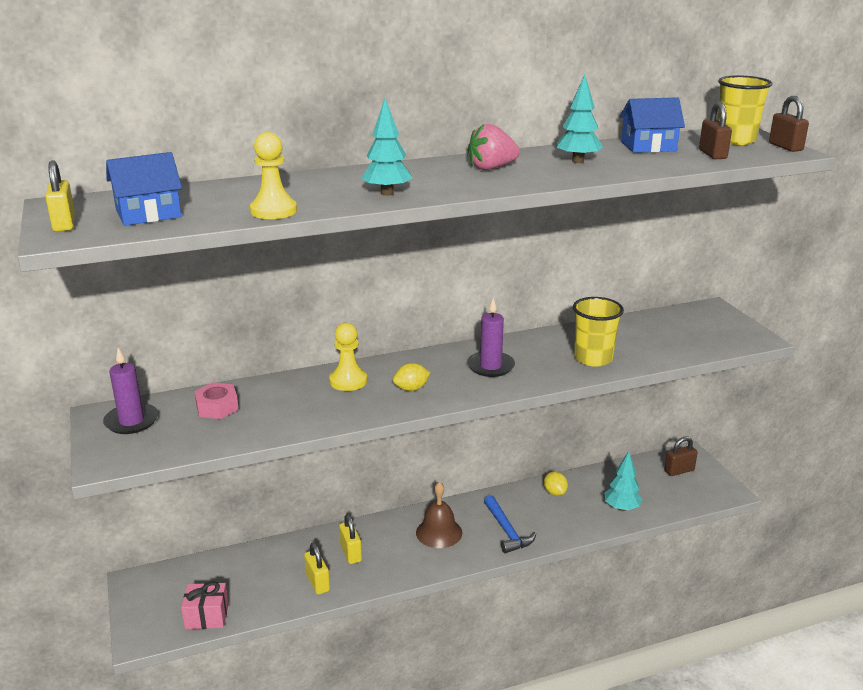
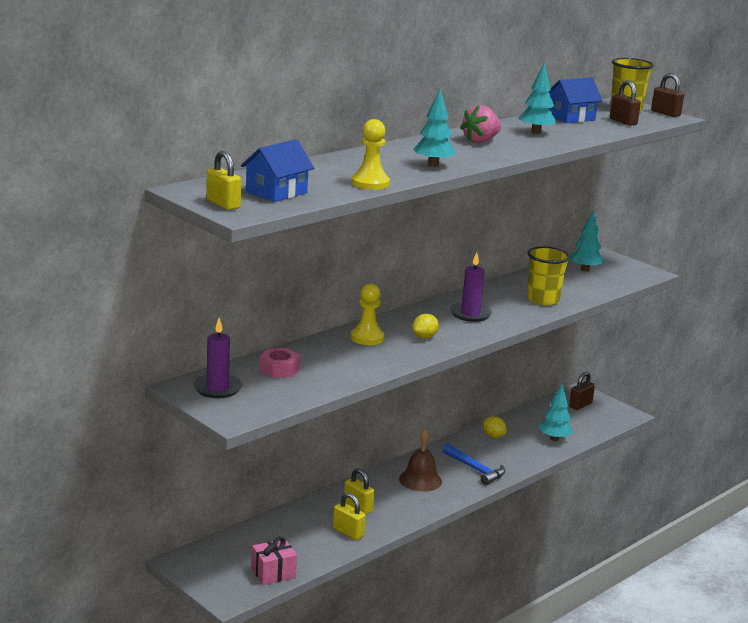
camera: 25 degrees left, 5 degrees down
none -> turquoise tree [570,211,603,272]

